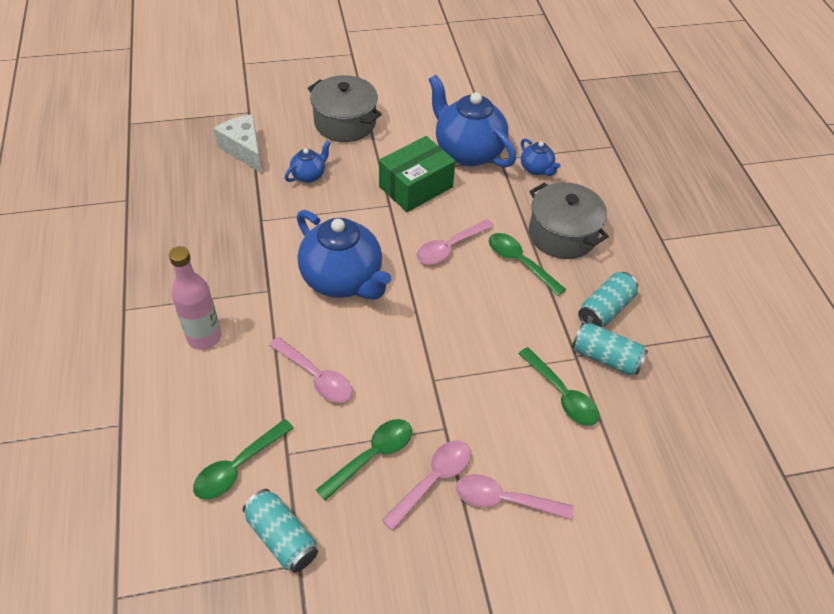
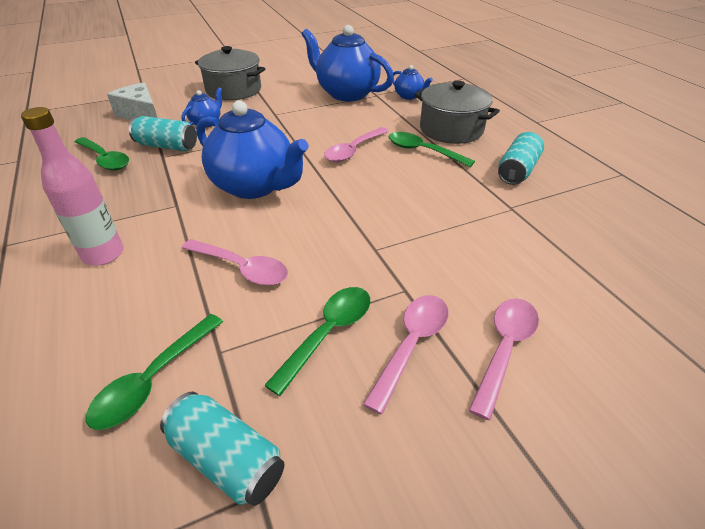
camera: 10 degrees left, 10 degrees down
green box [379,136,456,212] -> none
pink spoon [456,474,574,520] -> pink spoon turned 120 degrees clockwise [469,299,539,420]
green spoon [518,347,599,426] -> green spoon moved to [75,137,129,171]
turquoise can [572,322,648,375] -> turquoise can moved to [129,116,197,151]

